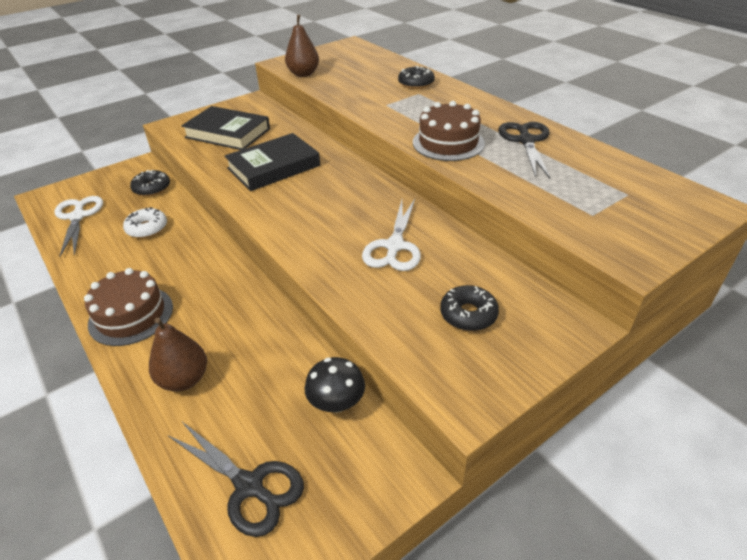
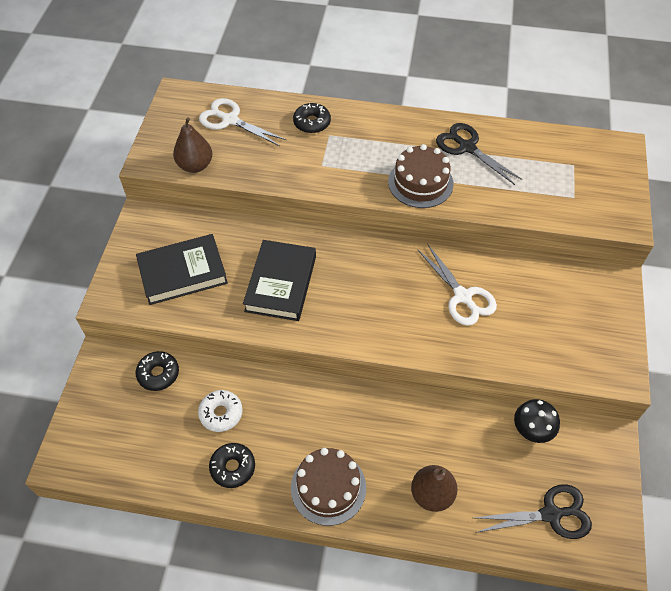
camera: 45 degrees left, 15 degrees up
white scissors [55,196,103,257] -> white scissors moved to [199,98,286,146]
black donut [440,285,499,331] -> black donut moved to [209,443,255,488]

